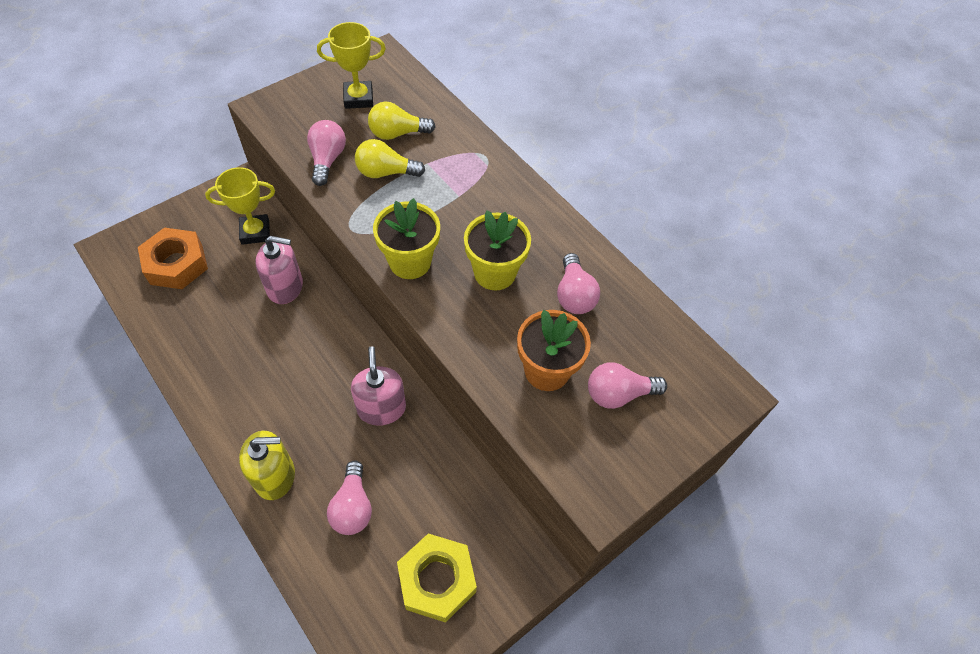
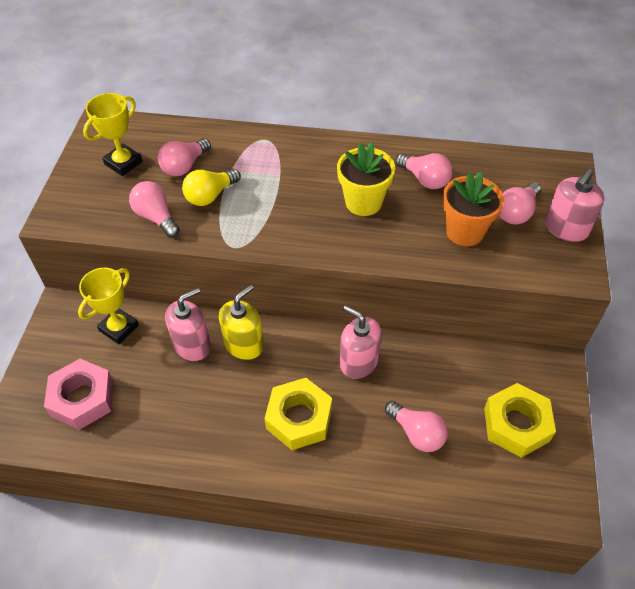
camera: 40 degrees left, 5 degrees down
orange nut [138,228,208,289] -> pink nut [44,359,114,430]
yellow soap dispenser [239,431,295,500] -> yellow soap dispenser moved to [219,285,264,360]
yellow light bulb [368,102,436,140] -> pink light bulb [158,138,211,176]
yellow flower pot [373,198,440,279] -> none
none -> yellow nut [264,378,332,450]
none -> pink soap dispenser [545,169,604,242]

